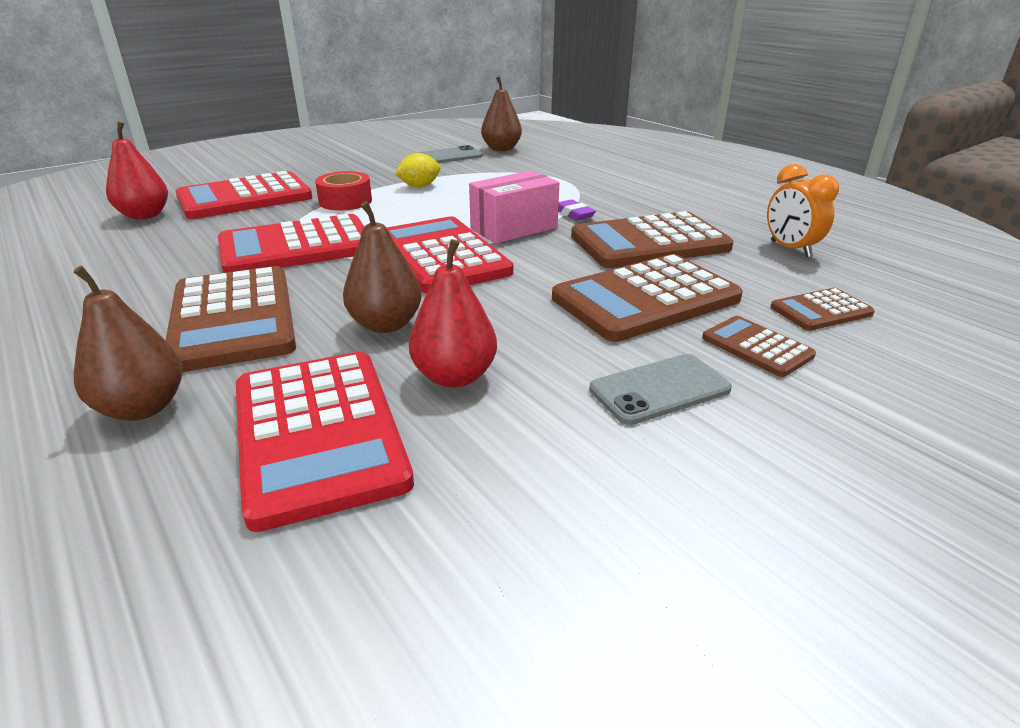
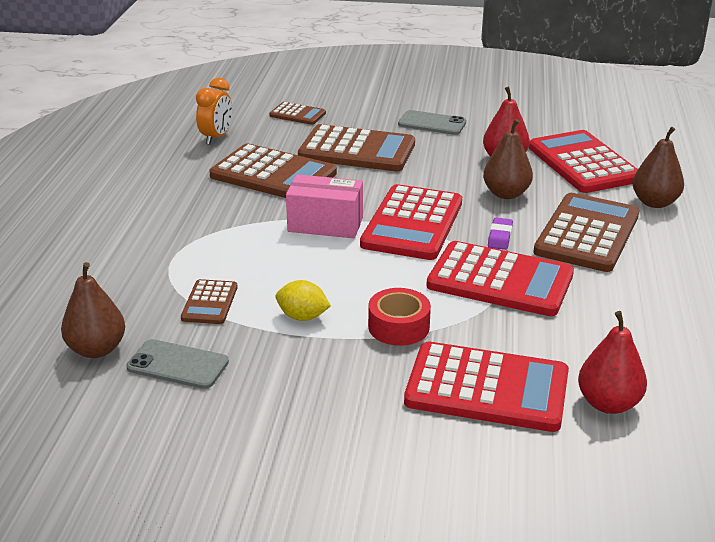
camera: 135 degrees left, 0 degrees up
red calculator [236,352,414,532] -> red calculator turned 45 degrees counterclockwise [529,130,638,193]
purple eraser [558,199,596,220] -> purple eraser moved to [488,217,513,250]
brown calculator [702,316,816,377] -> brown calculator moved to [181,279,238,324]

